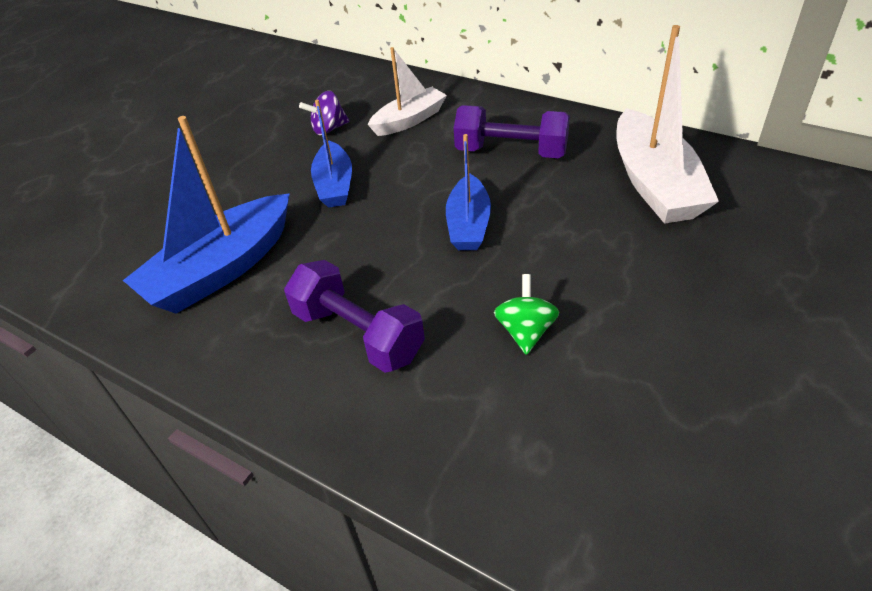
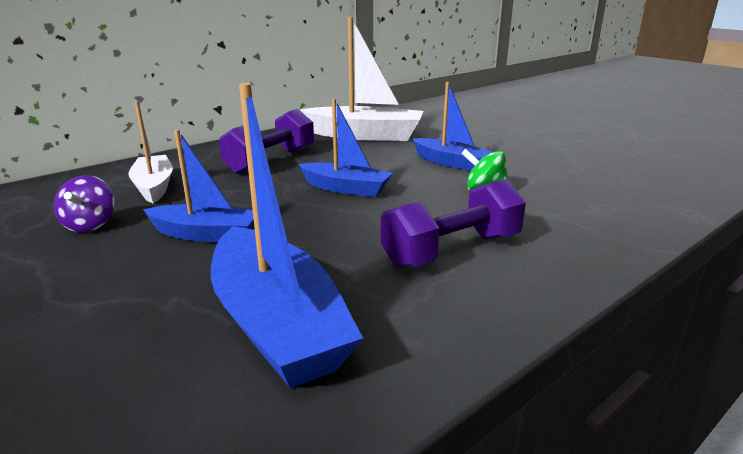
camera: 75 degrees left, 20 degrees down
none -> blue boat [412,82,493,171]

